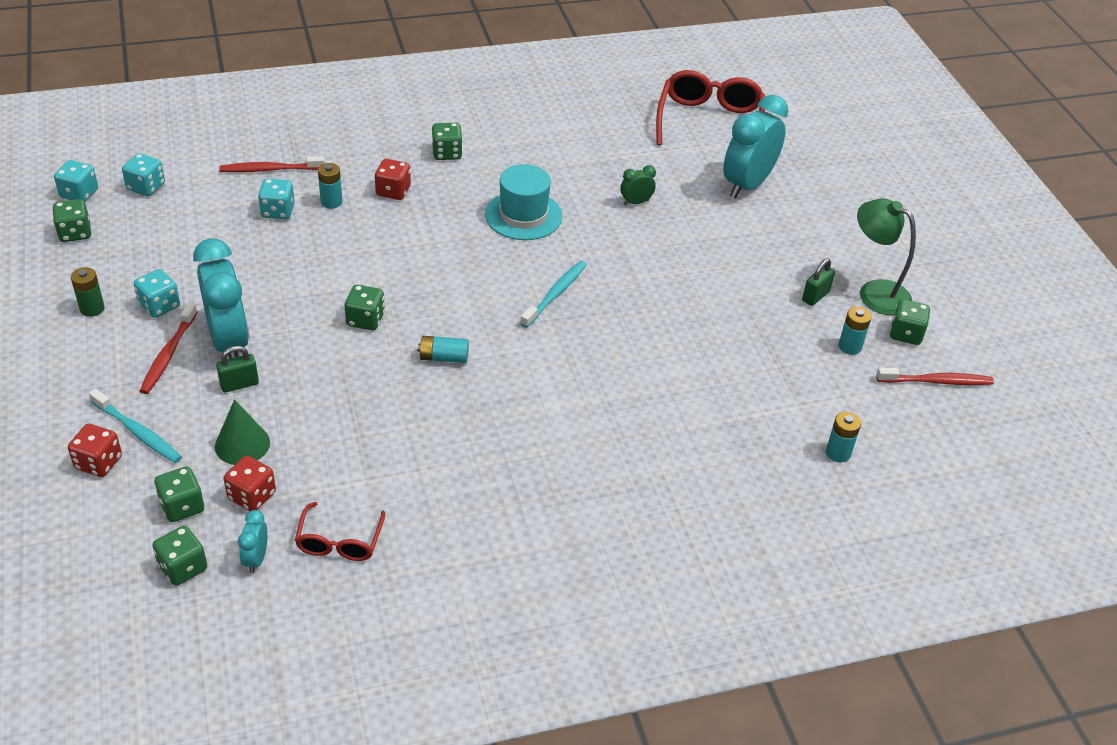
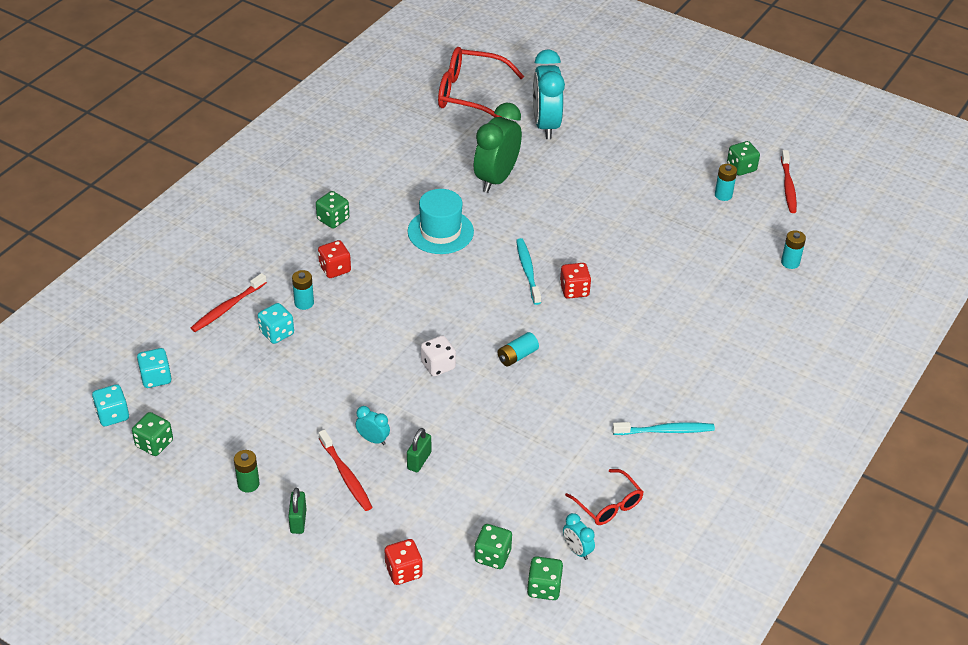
camera: 40 degrees left, 0 degrees up
turquoise toothbrush [89,389,182,463] -> turquoise toothbrush moved to [612,422,715,435]
turquoise dice [134,269,180,318] -> none
turquoise clock [193,238,249,358] -> turquoise clock [356,406,390,445], size x0.45
green cone [215,399,270,465] -> none
red dice [223,456,276,511] -> red dice moved to [560,263,591,299]
green dice [345,285,385,330] -> white dice [421,335,456,376]
green clock [621,165,656,205] -> green clock [474,102,522,193], size x2.24
red glasses [656,70,765,145] -> red glasses turned 45 degrees counterclockwise [438,47,524,117]
green padlock [802,258,835,306] -> green padlock moved to [288,488,306,534]
green lamp [857,199,916,315] -> none
red toothbrush [876,368,994,385] -> red toothbrush turned 135 degrees clockwise [781,150,797,213]

